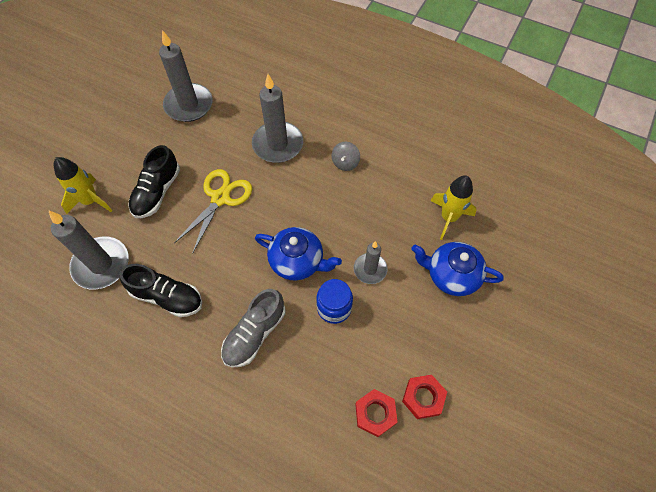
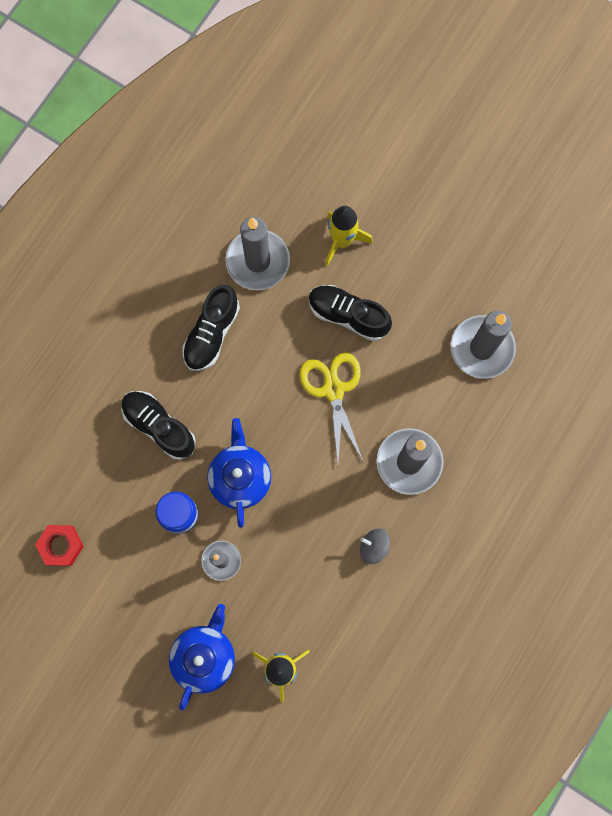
camera: 95 degrees right, 15 degrees up
yellow scissors [174,169,252,252] -> yellow scissors turned 135 degrees counterclockwise [299,352,363,463]
grey shoe [221,289,285,368] -> black shoe [121,391,196,460]
blue teapot [255,227,342,281] -> blue teapot turned 150 degrees clockwise [207,418,271,528]
red nut [402,375,447,419] -> none

